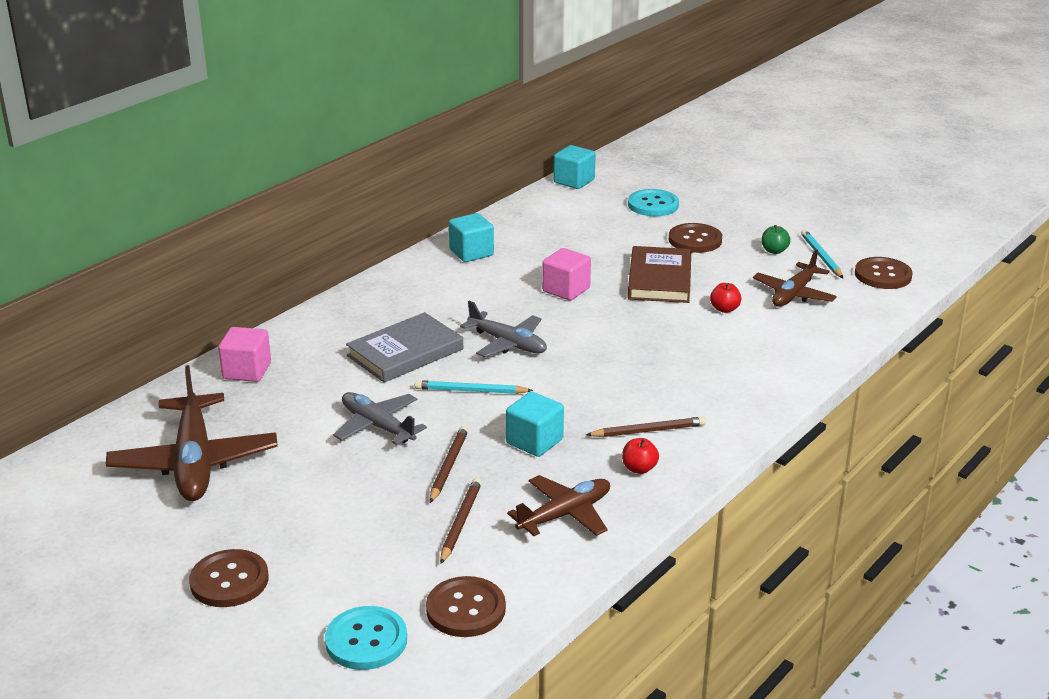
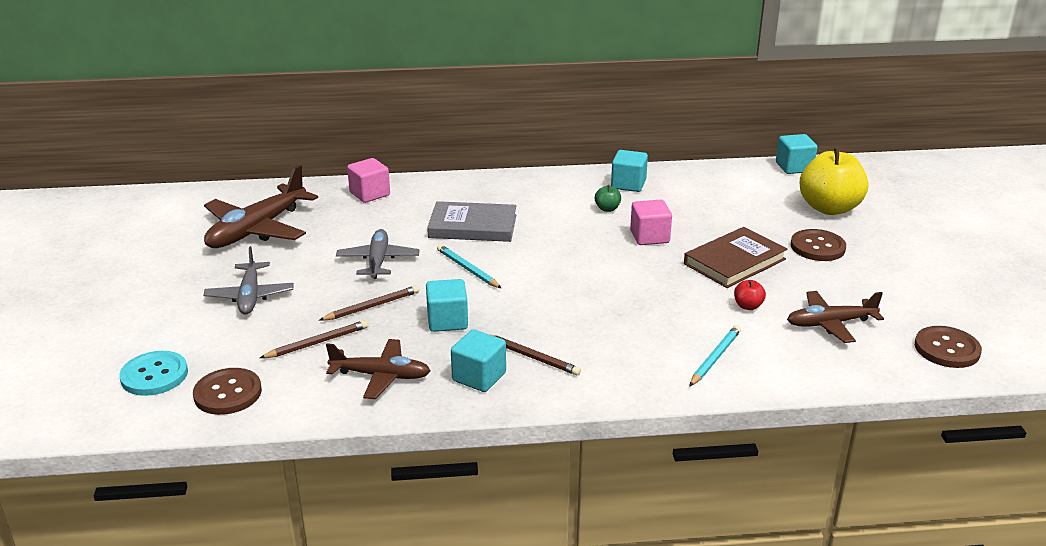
camera: 45 degrees right, 0 degrees up
brown button [189,549,269,607] -> none
grey plane [460,301,547,357] -> grey plane moved to [204,246,294,315]
red apple [622,438,659,474] -> turquoise cube [451,329,506,392]
turquoise button [628,189,679,216] -> yellow apple [799,148,868,215]
green apple [762,225,791,254] -> green apple moved to [595,185,621,212]
turquoise pencil [801,230,843,278] -> turquoise pencil moved to [689,325,741,387]

